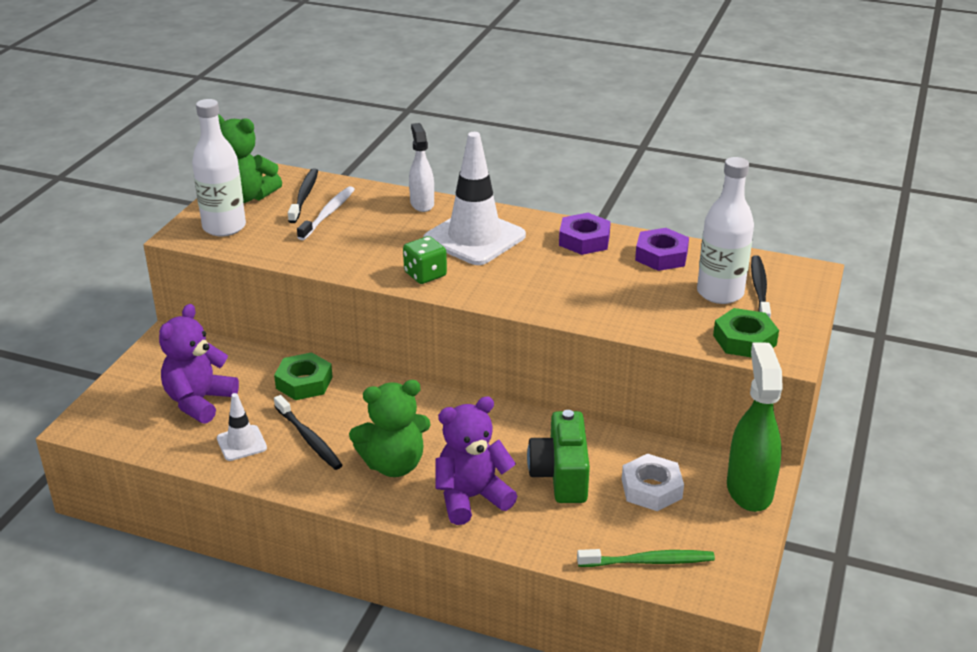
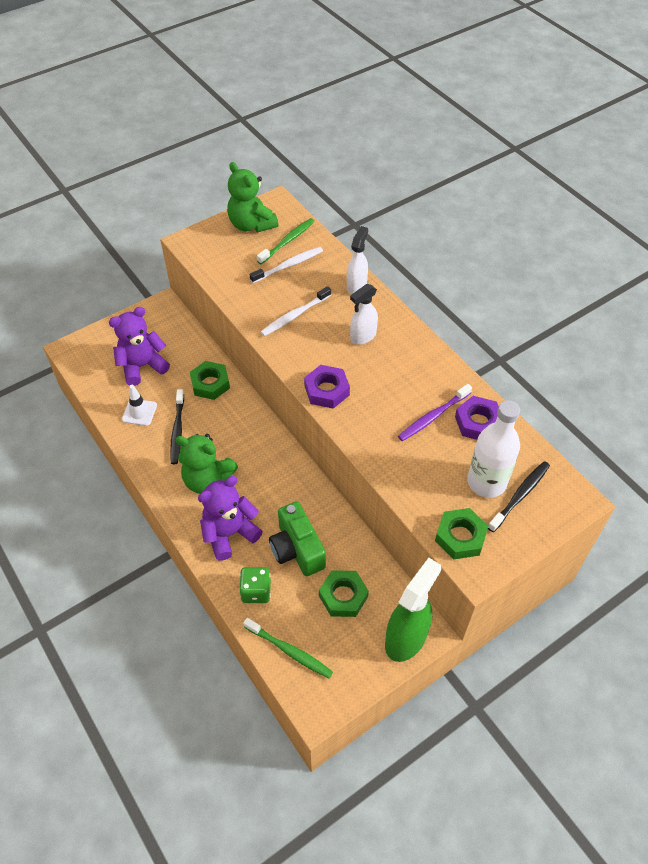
camera: 35 degrees right, 20 degrees up
white bottle [192,99,246,236] -> none
black toothbrush [288,169,318,223] -> green toothbrush [257,218,315,264]
green dice [403,236,447,284] -> green dice moved to [239,567,271,603]
white traffic cone [423,132,526,265] -> white spray bottle [350,284,378,345]
purple teddy bear [436,396,517,525] -> purple teddy bear turned 45 degrees counterclockwise [198,476,263,561]
green camera [527,410,590,503] -> green camera turned 60 degrees counterclockwise [269,502,326,576]
purple nut [559,213,611,255] -> purple nut moved to [304,365,350,409]
white nut [622,454,684,511] -> green nut [319,570,369,617]
none -> white toothbrush [261,286,331,336]
none -> purple toothbrush [398,384,472,441]

